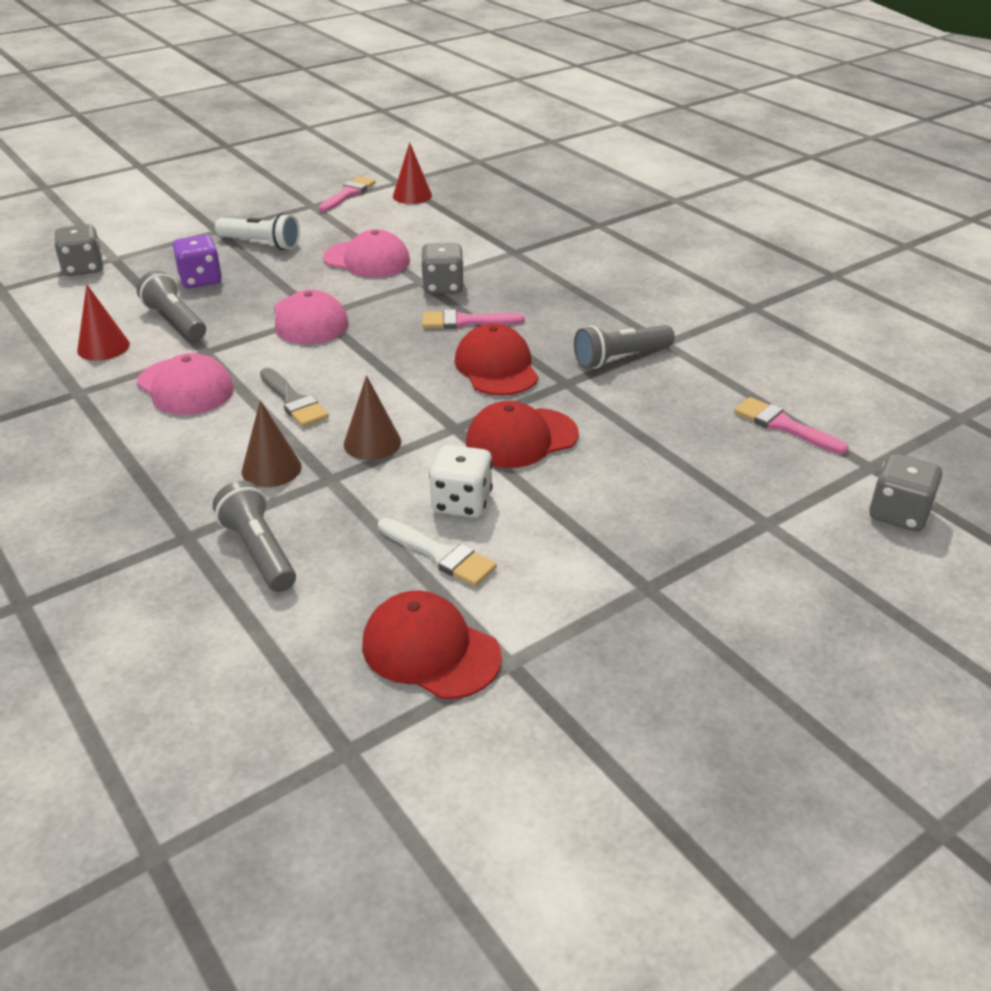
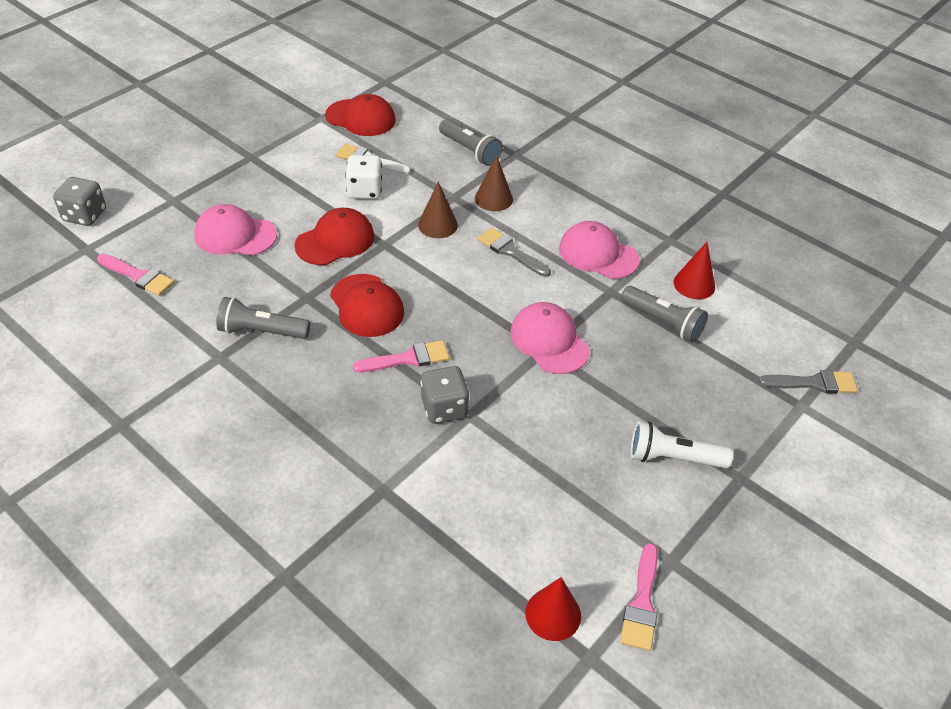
camera: 165 degrees right, 10 degrees up
grey dice [54,224,103,276] -> grey brush [758,370,858,394]
purple dice [172,235,222,288] -> none
pink cap [323,229,410,277] -> pink cap moved to [194,204,277,256]
grey flashlight [574,325,675,369] -> grey flashlight turned 135 degrees counterclockwise [216,297,310,339]

